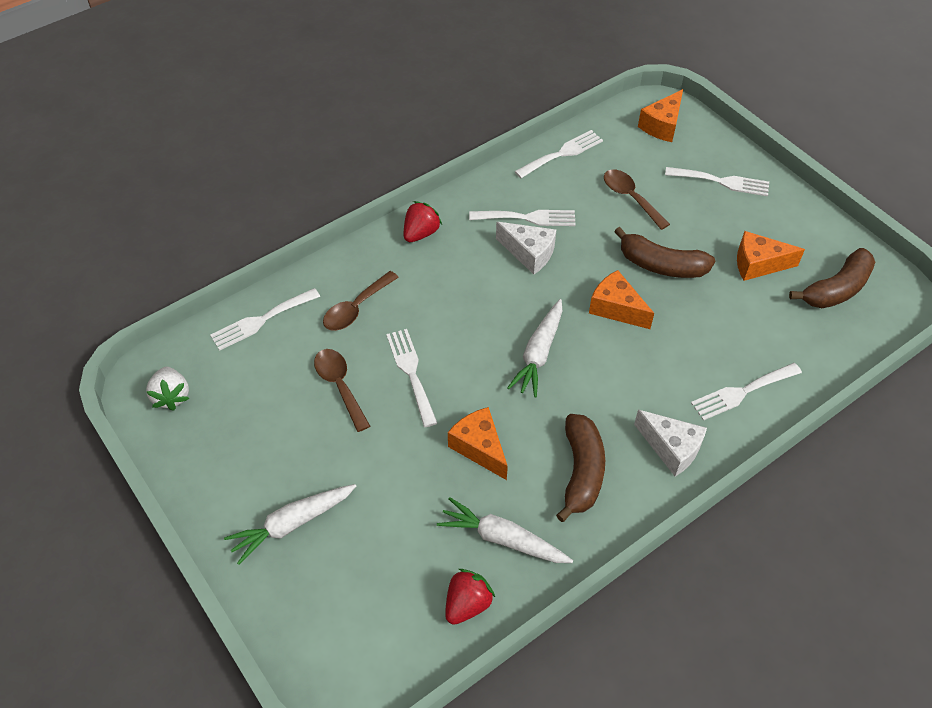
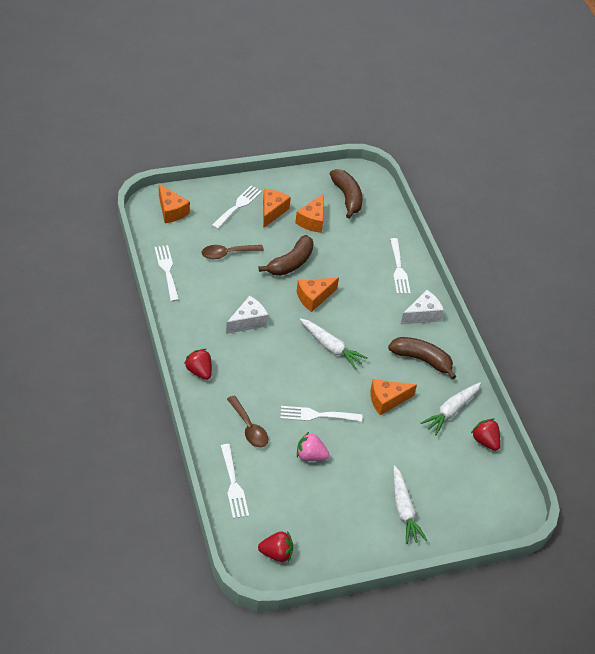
camera: 75 degrees left, 5 degrees down
white strawberry [146,367,189,411] -> red strawberry [258,531,293,562]
brown spoon [314,349,370,432] -> pink strawberry [297,431,329,461]
white fork [469,210,575,226] -> none
none -> orange cheese [263,189,291,228]

